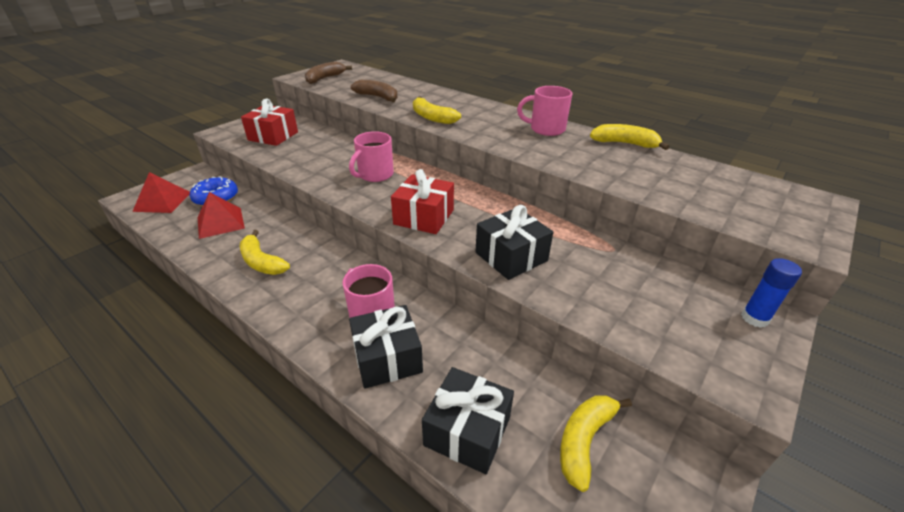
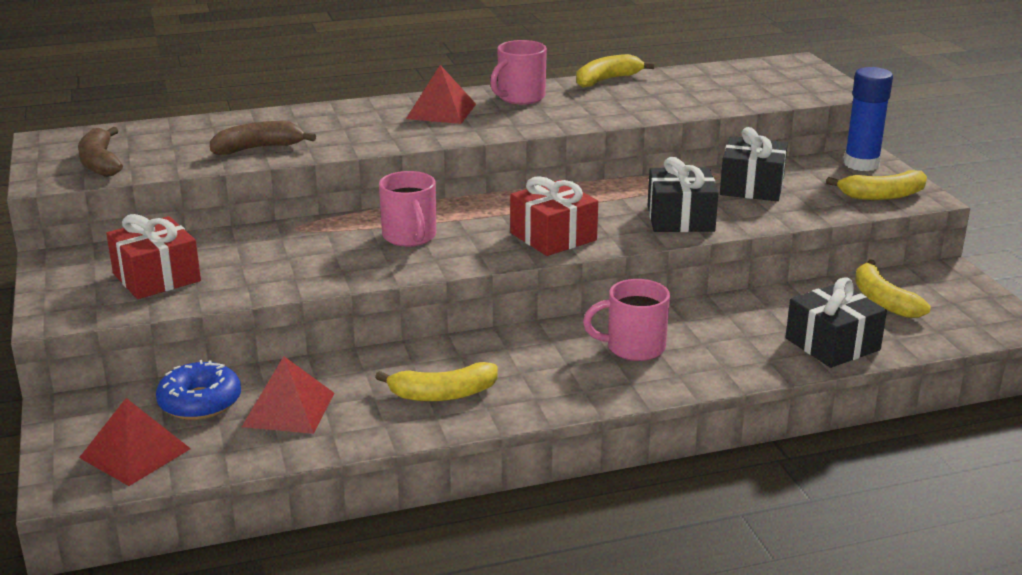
camera: 55 degrees left, 10 degrees down
black gift [349,305,423,389] -> black gift moved to [720,127,788,201]
yellow banana [413,97,461,124] -> yellow banana moved to [826,170,927,200]
blue glue stick [741,258,802,328] -> blue glue stick [844,67,893,171], size x1.53
none -> red pyramid [406,65,476,124]

